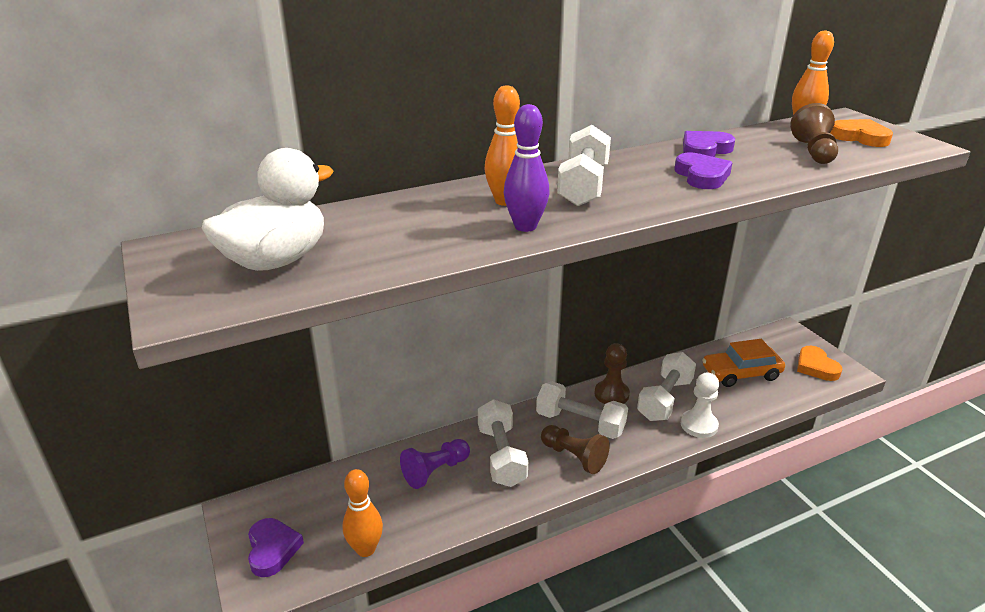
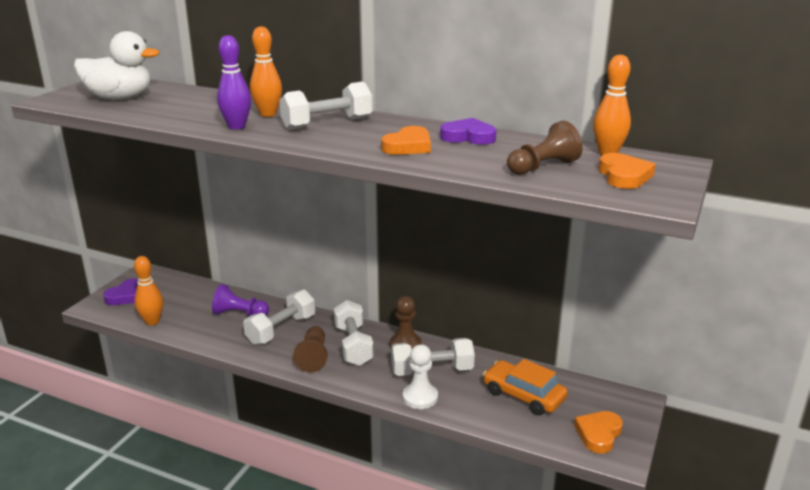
camera: 50 degrees right, 5 degrees down
purple heart [674,153,733,189] -> orange heart [381,126,431,155]

